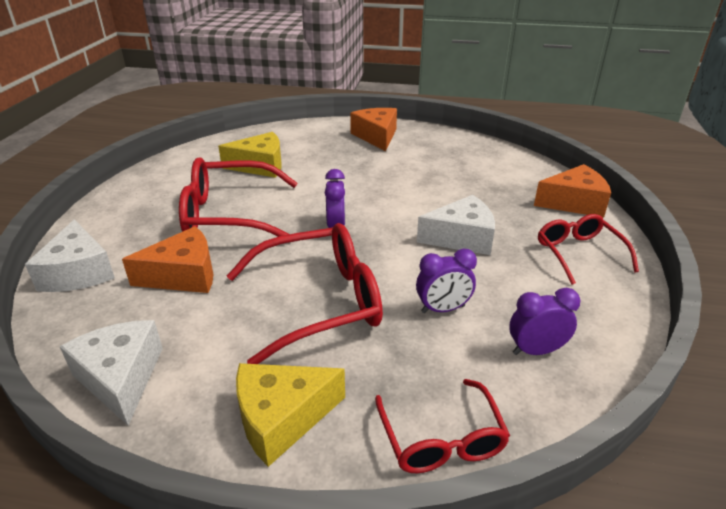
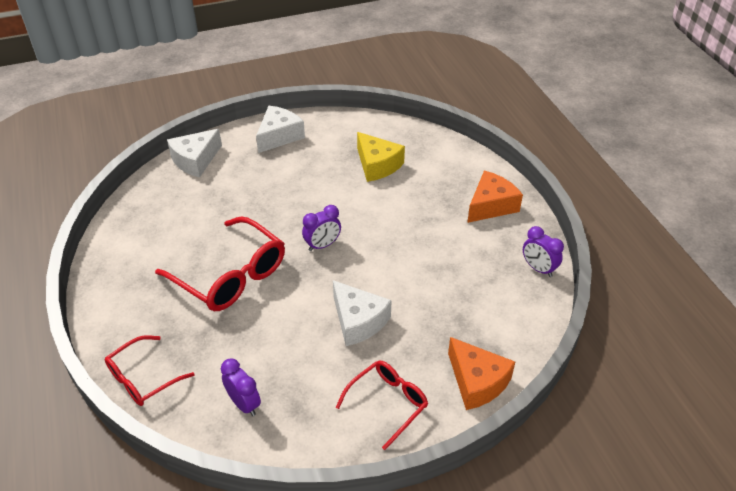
camera: 60 degrees right, 10 degrees up
white cheese [60,320,163,426] -> white cheese moved to [256,106,305,153]
orange cheese [122,226,213,293] -> none
red glasses [179,157,298,237] -> none
yellow cheese [236,363,345,467] -> none
purple clock [416,249,477,313] -> purple clock moved to [523,226,564,277]

